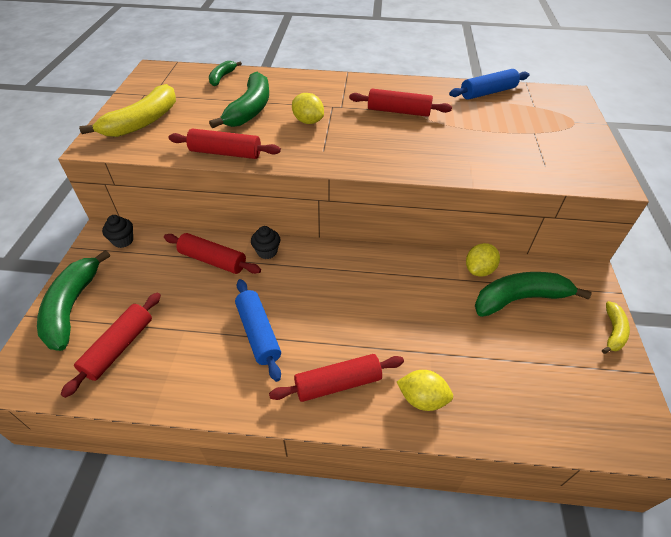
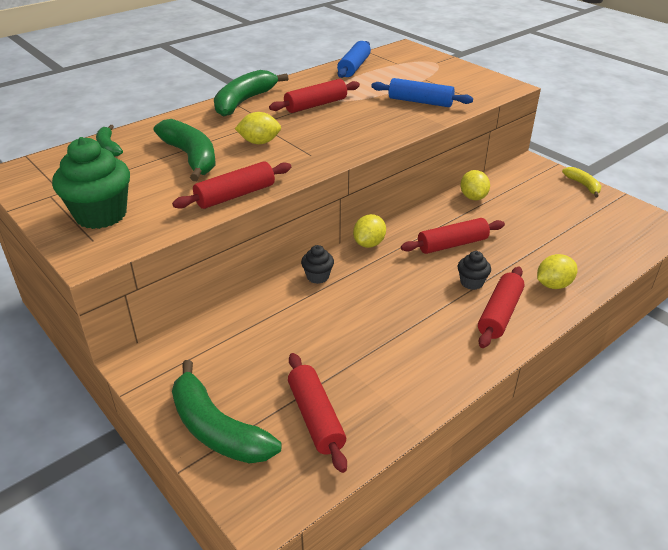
camera: 45 degrees left, 10 degrees down
yellow banana [79,84,176,137] -> green cupcake [52,137,130,229]
black cupcake [102,215,133,248] -> black cupcake moved to [458,251,491,290]
red rolling pin [164,233,261,274] -> red rolling pin moved to [401,218,505,254]
blue rolling pin [235,279,281,382] -> blue rolling pin moved to [371,78,473,107]
green banana [475,272,592,317] -> green banana moved to [214,70,289,117]
none -> yellow lemon [353,214,386,248]

